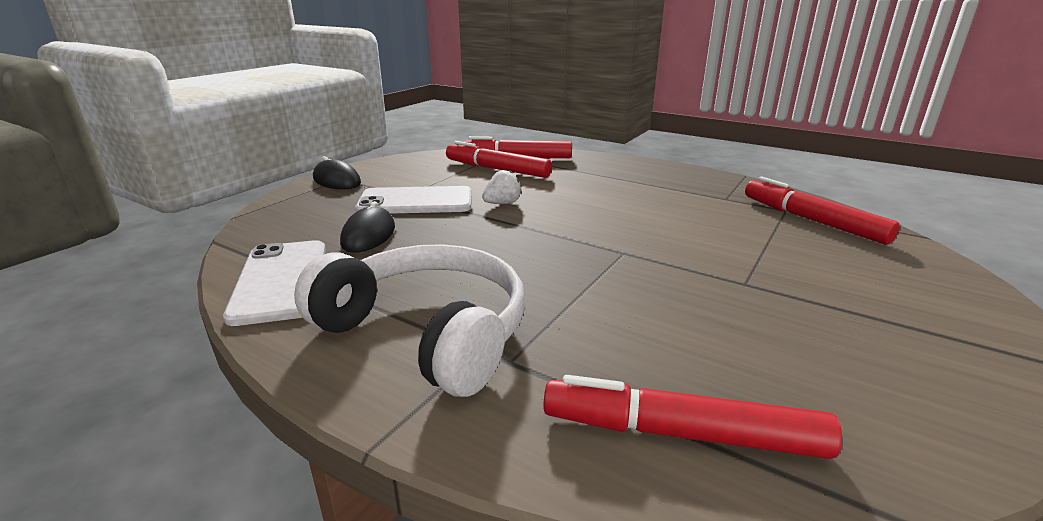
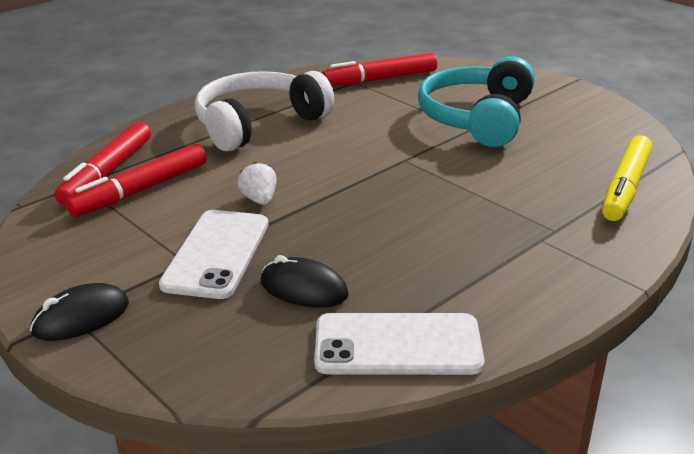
camera: 75 degrees left, 5 degrees up
white headphones [294,244,525,397] -> white headphones moved to [195,71,335,151]
red marker [543,375,842,459] -> yellow marker [602,135,652,221]
none -> turquoise headphones [418,56,535,147]

